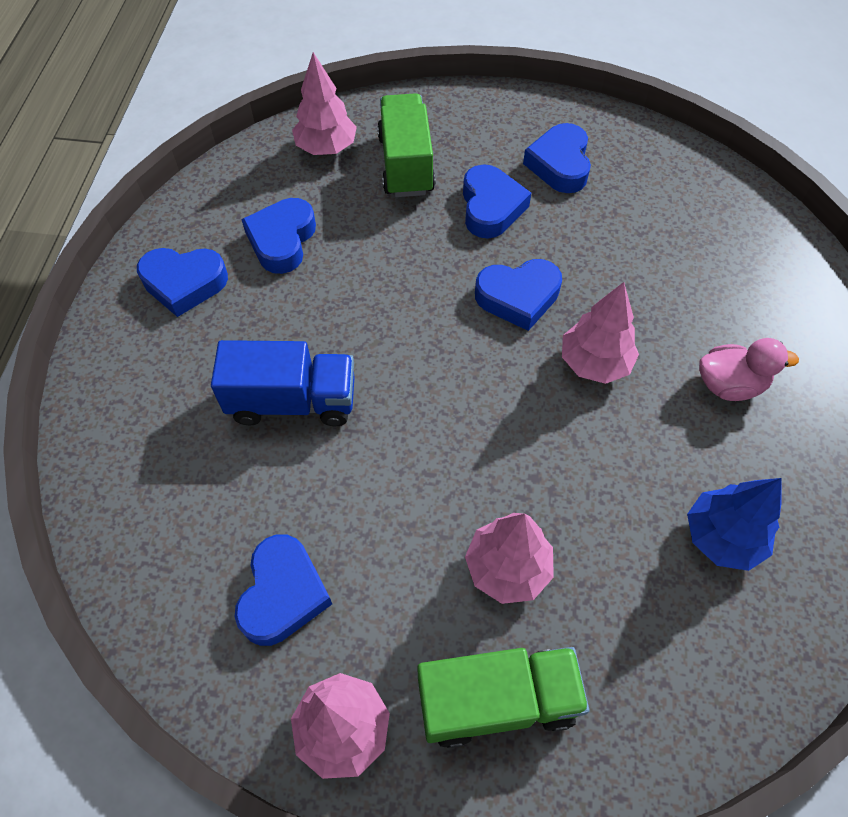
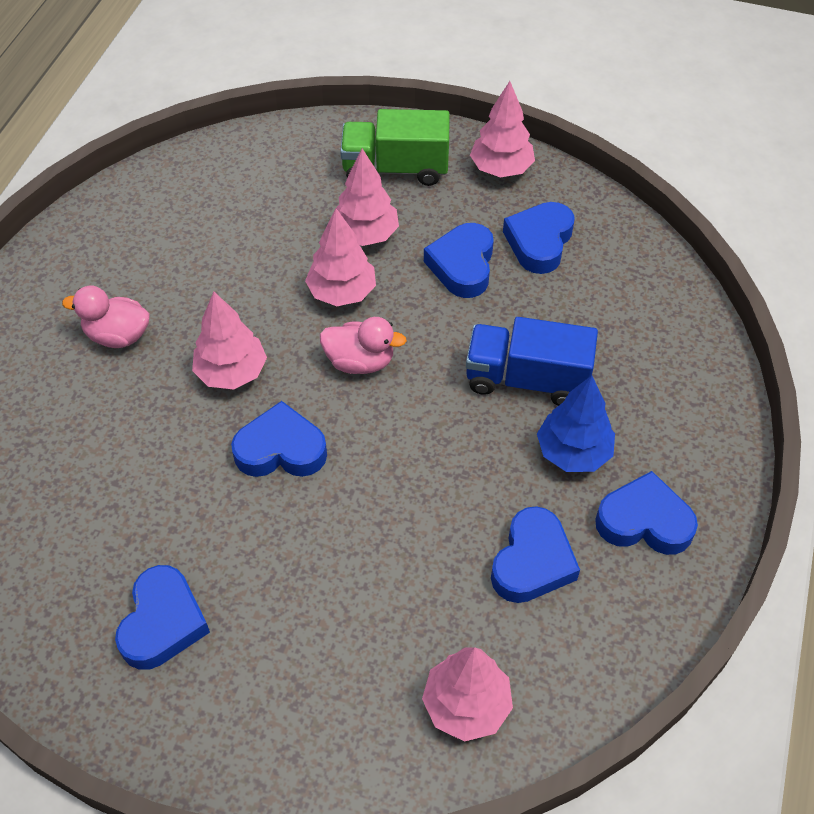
camera: 170 degrees left, 5 degrees down
green truck [377,93,435,197] -> none
blue heart [463,164,531,239] -> blue heart moved to [424,223,494,298]
blue tree [687,478,782,571] -> blue tree moved to [537,375,615,472]
none -> pink tree [305,208,376,306]
none -> pink duck [320,317,407,374]

